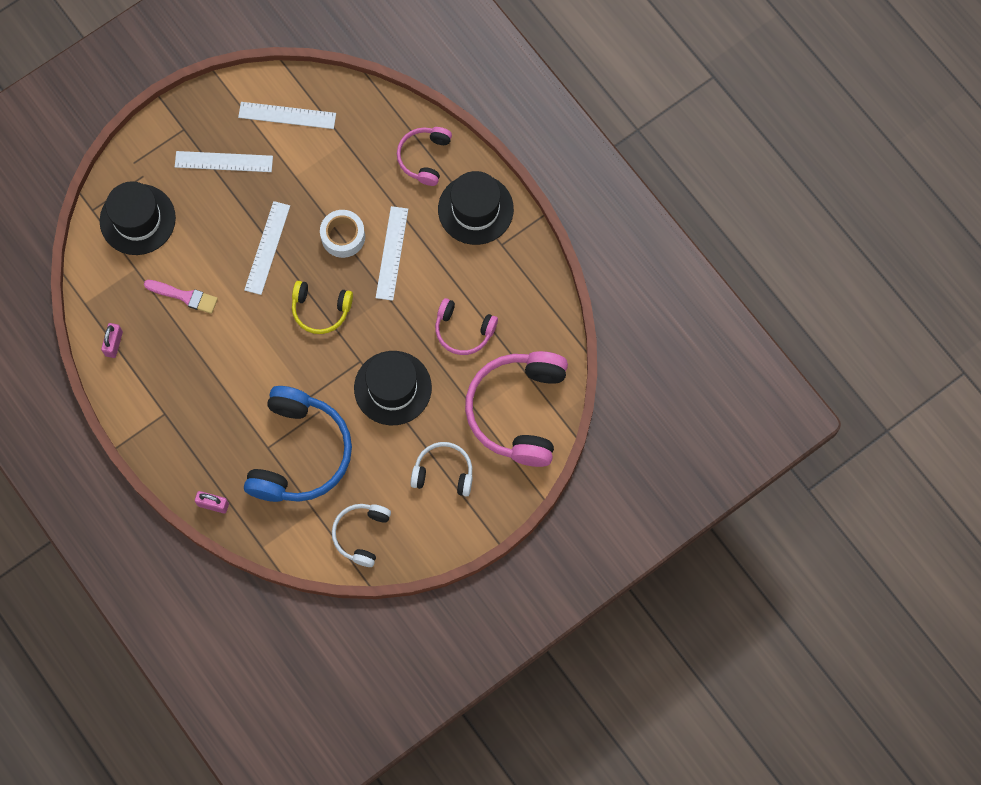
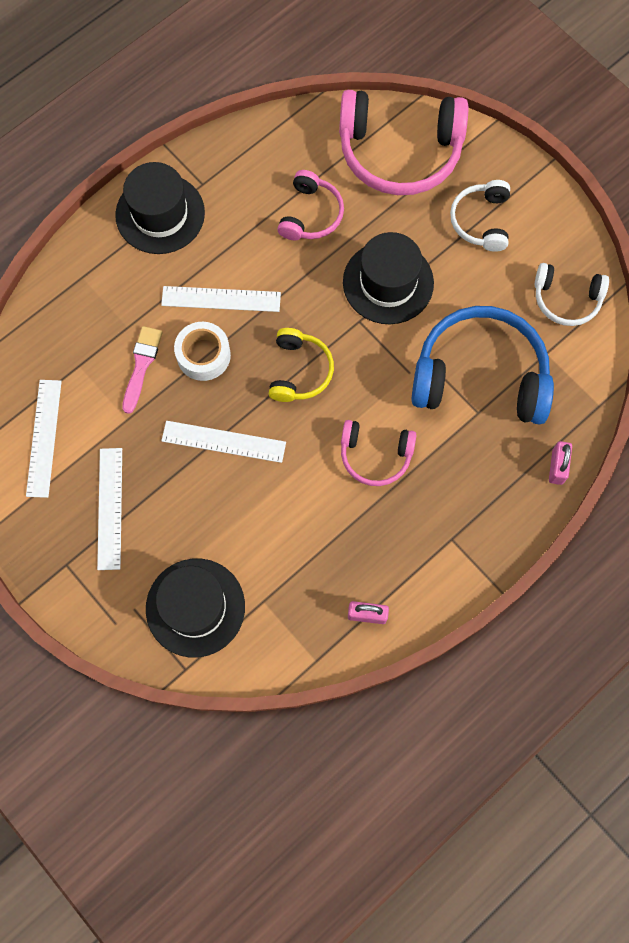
camera: 95 degrees left, 0 degrees up
pink brush [144,280,218,314] -> pink brush moved to [122,326,163,414]
pink headphones [397,127,452,186] -> pink headphones moved to [341,420,416,486]

